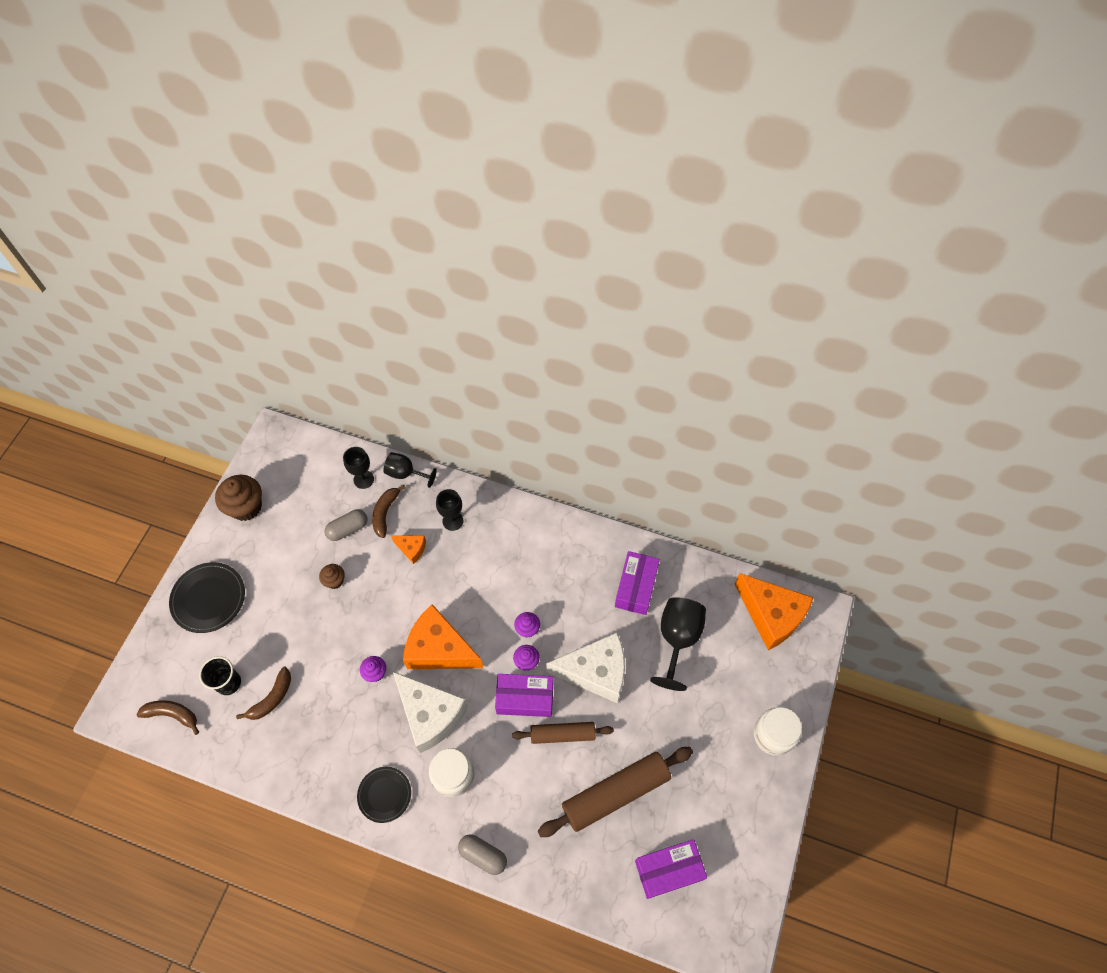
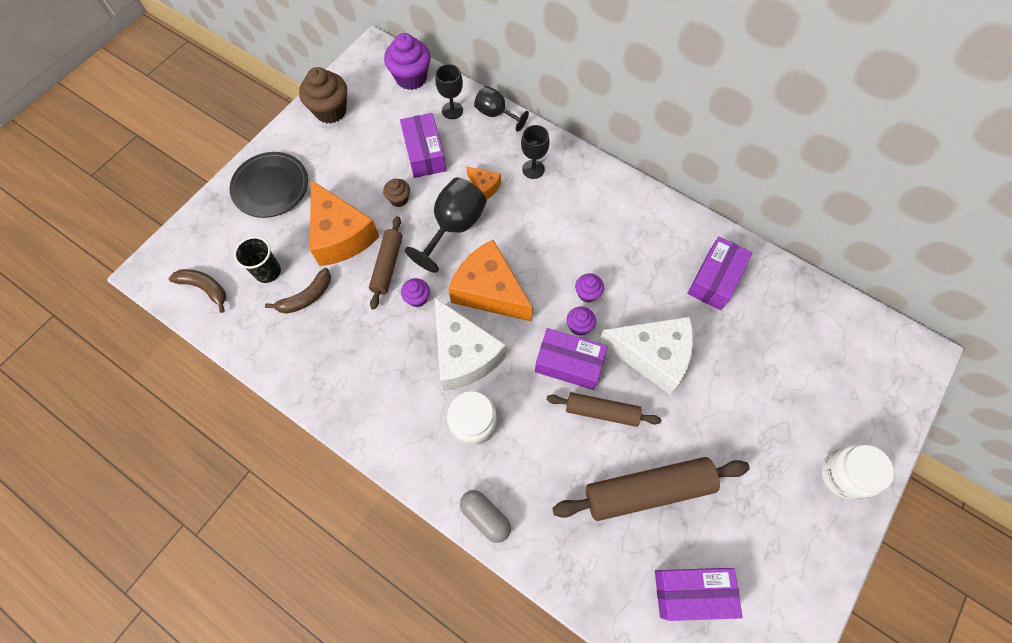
camera: 15 degrees right, 5 degrees up
grey capsule [325,509,368,541] -> purple box [400,113,446,178]
black plate [357,767,411,823] -> none
brown banana [372,485,406,538] -> none
black goblet [650,597,706,691] -> black goblet moved to [405,178,487,273]
orange cheese [735,573,814,650] -> orange cheese moved to [310,180,379,266]
none -> brown rolling pin [369,216,402,310]
none -> purple cupcake [384,33,431,90]

